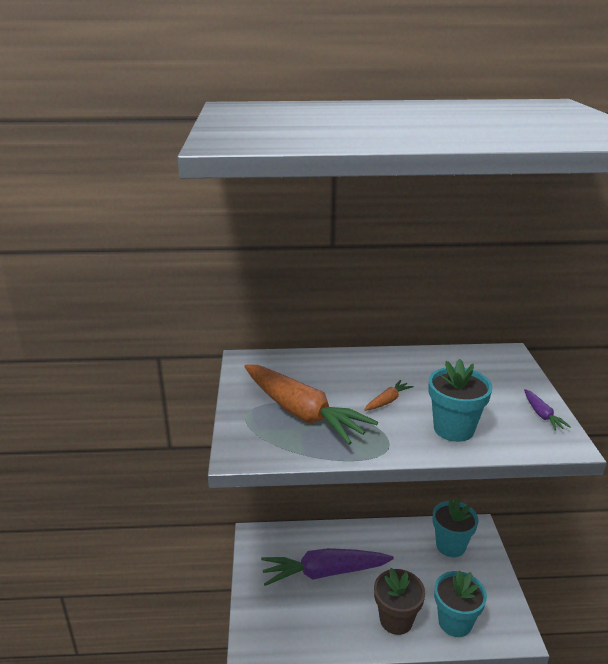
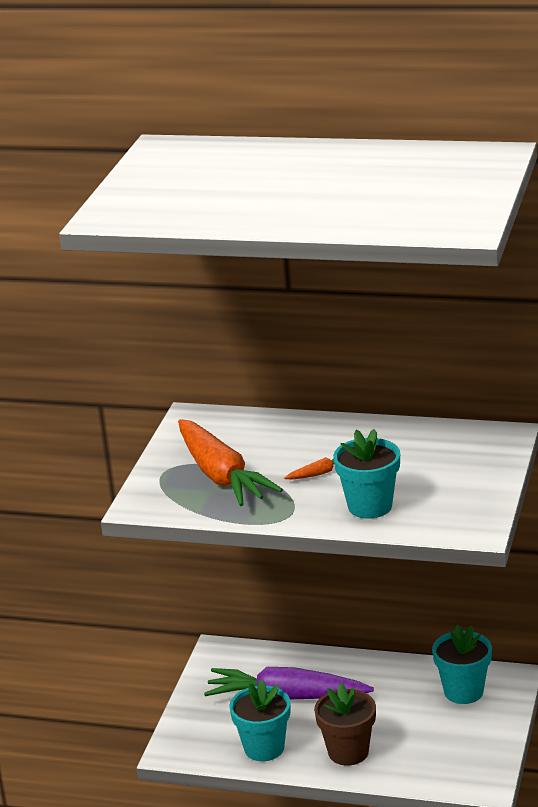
camera: 20 degrees right, 0 degrees up
turquoise flower pot [434,570,487,637] -> turquoise flower pot moved to [229,680,291,761]
purple carrot [524,389,571,431] -> none

